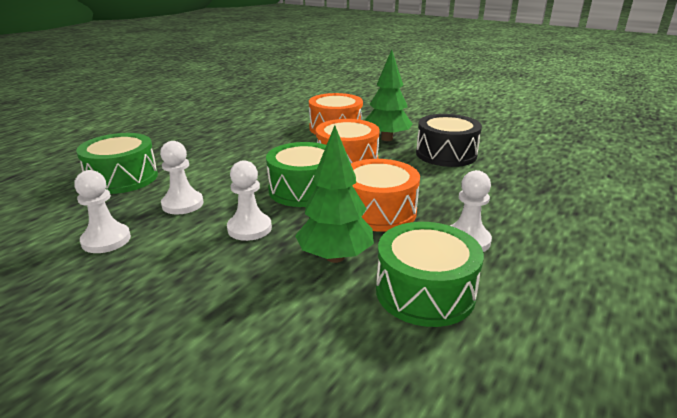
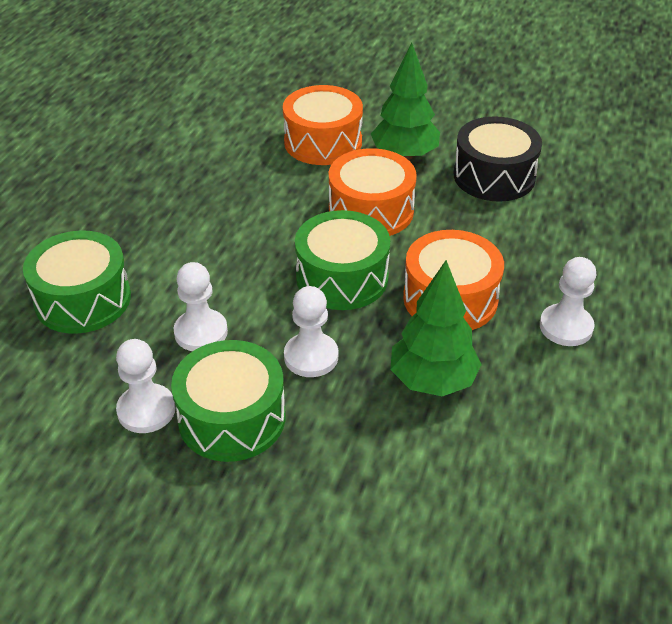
camera: 15 degrees left, 15 degrees up
green drum [376,222,484,327] -> green drum moved to [171,340,285,462]

